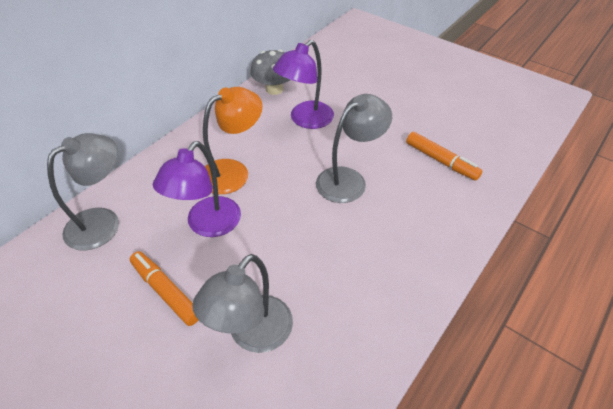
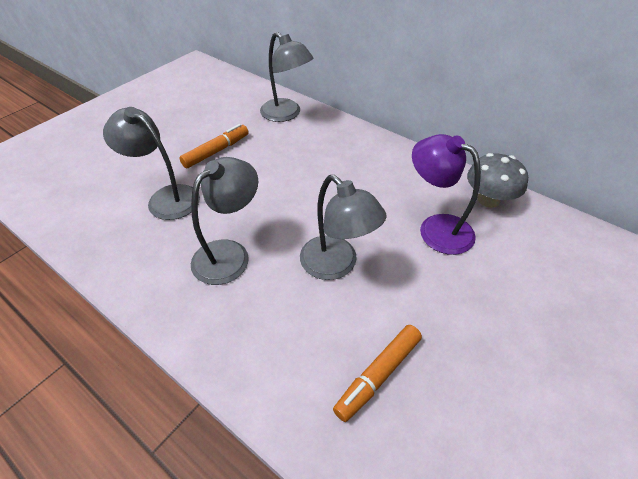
camera: 90 degrees right, 0 degrees up
purple lamp [153,141,241,237] -> none
orange lamp [203,87,263,194] -> none
none -> grey lamp [191,157,258,285]

